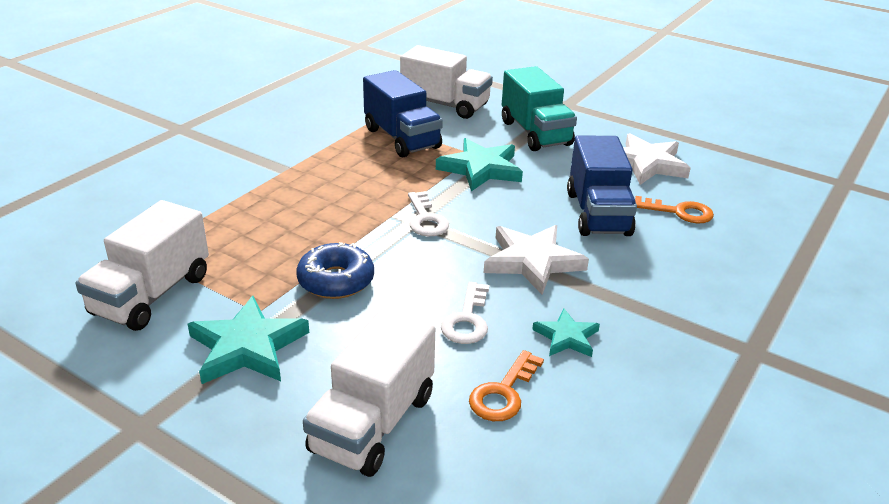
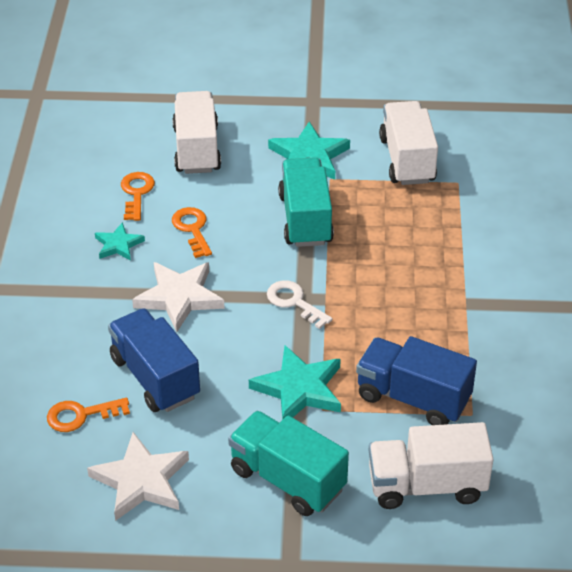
camera: 150 degrees right, 10 degrees up
blue donut [296,242,374,299] -> turquoise truck [278,157,334,247]
white key [441,282,489,344] -> orange key [172,207,212,258]

